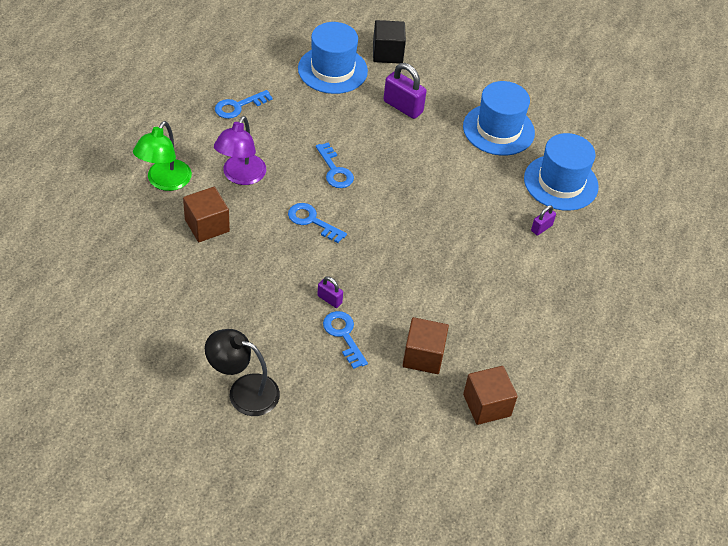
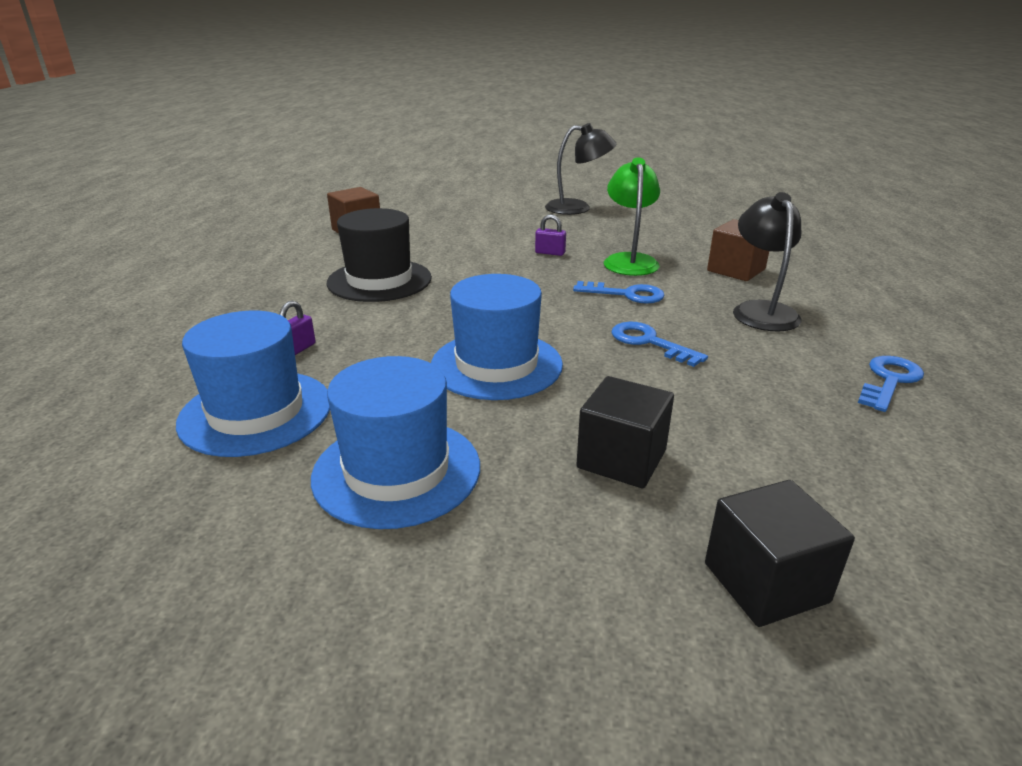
camera: 165 degrees right, 20 degrees down
green lamp [133,121,192,191] -> green lamp moved to [604,157,660,276]
purple lamp [214,116,266,185] -> black lamp [733,192,802,332]
blue hat [298,22,368,94] -> blue hat moved to [431,274,563,400]
blue key [323,311,368,369] -> none
purple padlock [384,63,427,119] -> black cube [576,376,674,488]
brown cube [402,317,449,374] -> none
none -> black hat [327,208,432,302]

